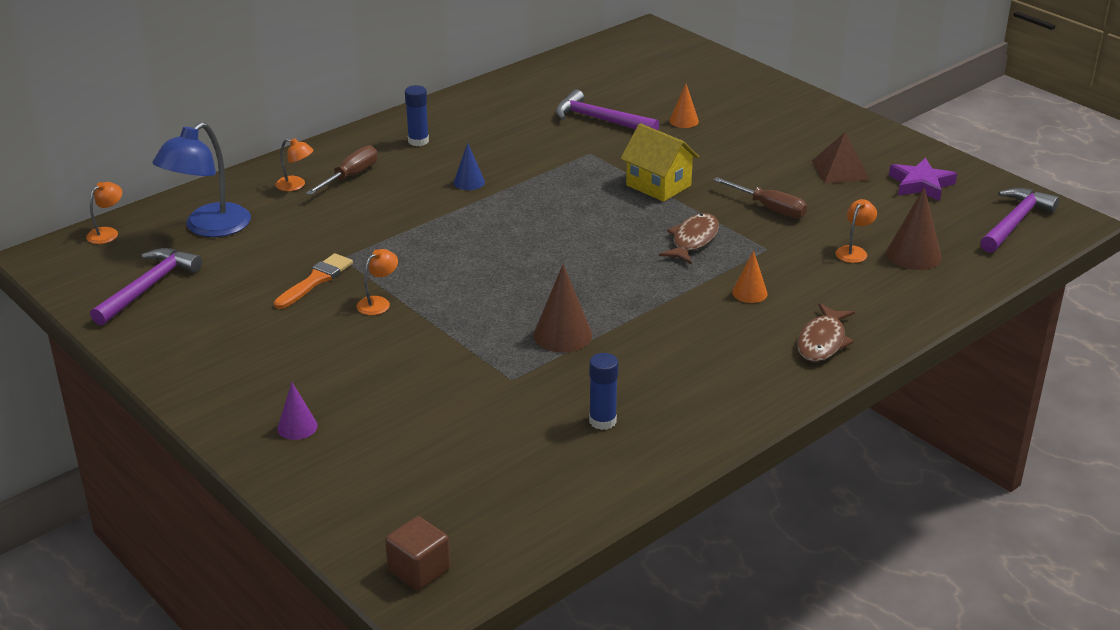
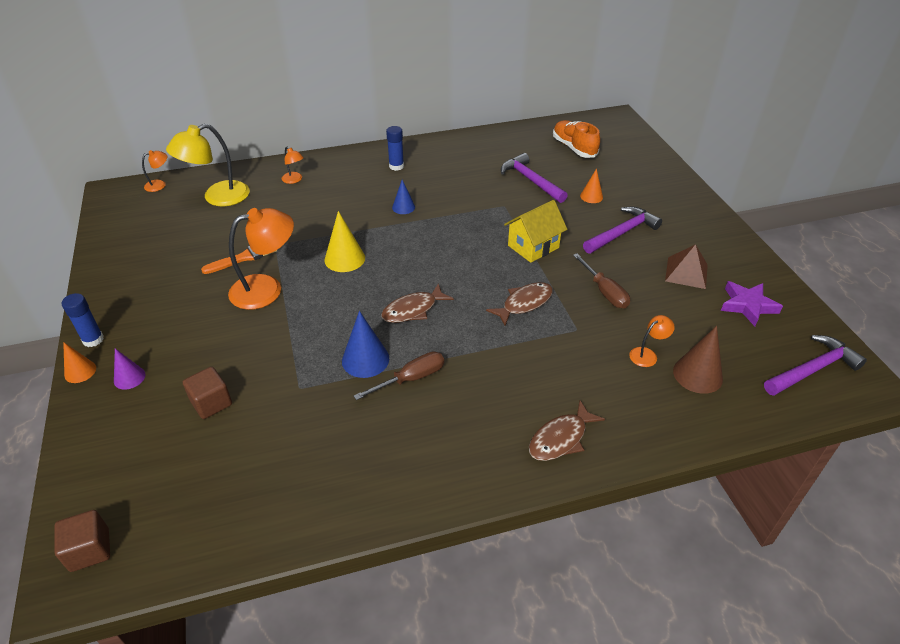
camera: 25 degrees right, 10 degrees up
purple hammer [90,248,202,326] -> purple hammer moved to [583,207,662,254]
blue lamp [152,122,251,237] -> yellow lamp [166,124,250,206]
brown screwdriver [306,146,378,195] -> brown screwdriver moved to [354,351,444,400]
orange lamp [356,249,398,315] -> orange lamp [228,208,294,310], size x2.09
brown cone [533,264,592,353] -> blue cone [342,311,389,378]
blue glue stick [589,353,619,430] -> blue glue stick moved to [62,293,104,347]
yellow house [620,123,699,202] -> yellow house turned 75 degrees clockwise [504,200,567,263]
orange cone [732,250,768,303] -> orange cone moved to [63,342,96,383]
none -> brown cube [183,367,232,419]
none -> yellow cone [324,211,365,272]
none -> brown fish [381,283,454,323]
none -> orange shoe [553,120,600,158]

